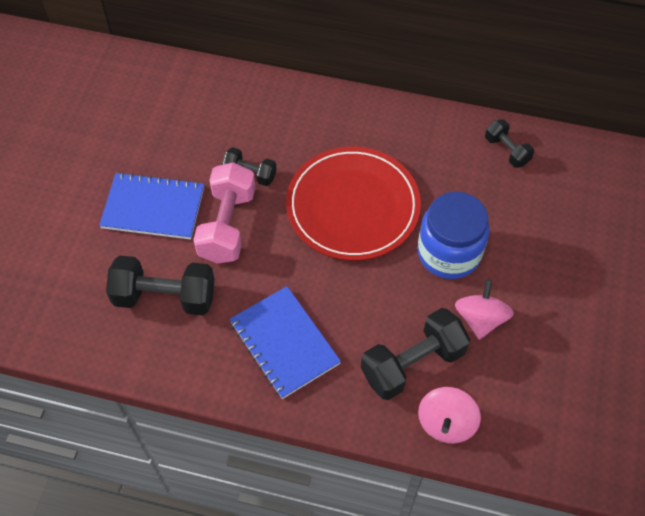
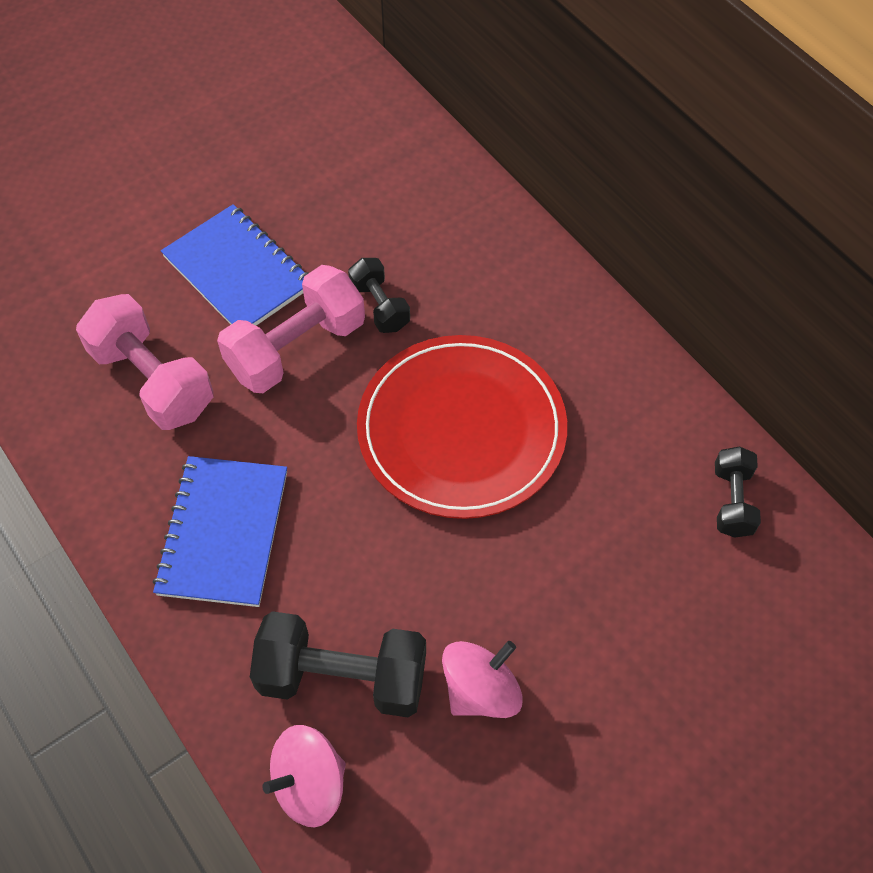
camera: 40 degrees right, 0 degrees up
black dumbbell [106,256,215,315] -> pink dumbbell [76,294,214,430]
blue jar [417,192,489,279] -> none

